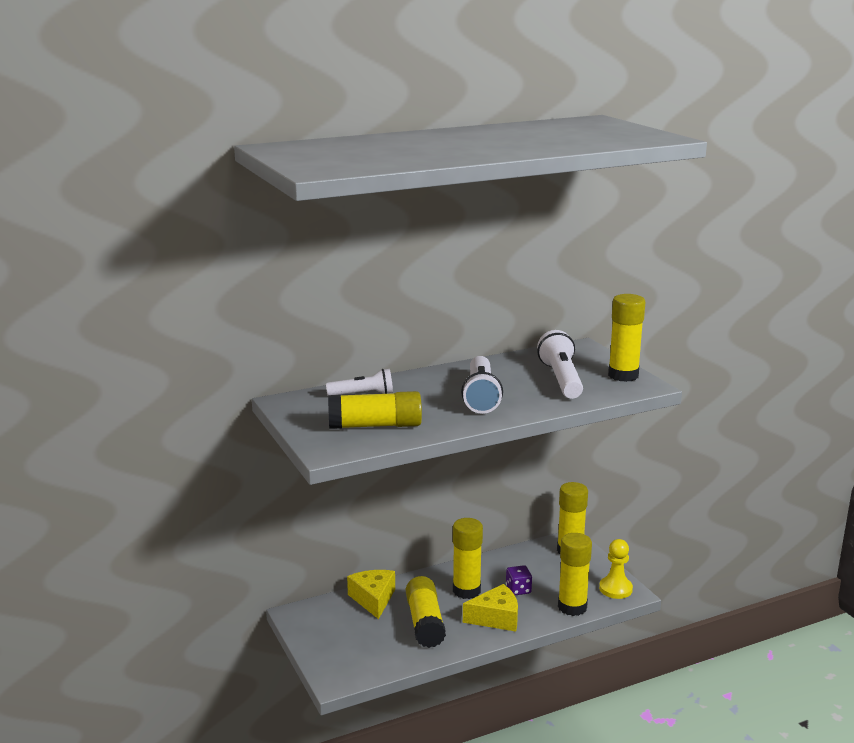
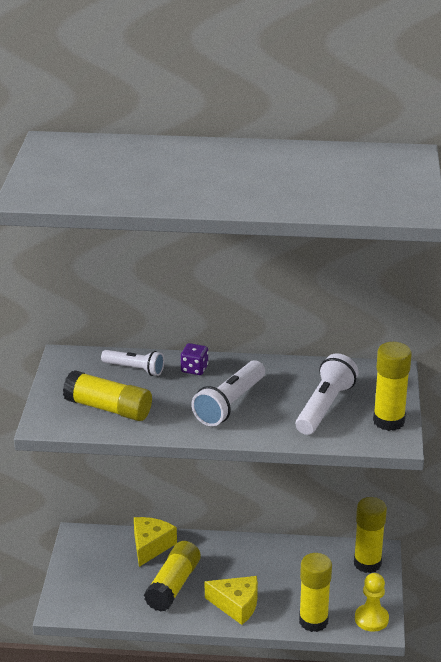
camera: 30 degrees right, 10 degrees up
yellow glue stick [453,518,483,599] -> none
purple dice [506,565,532,595] -> purple dice moved to [181,343,208,375]

